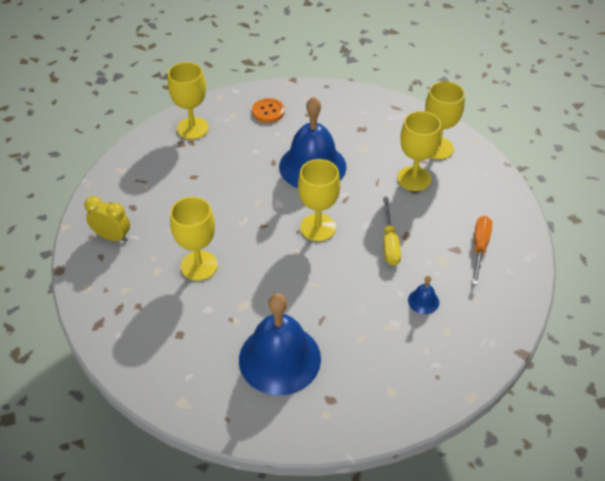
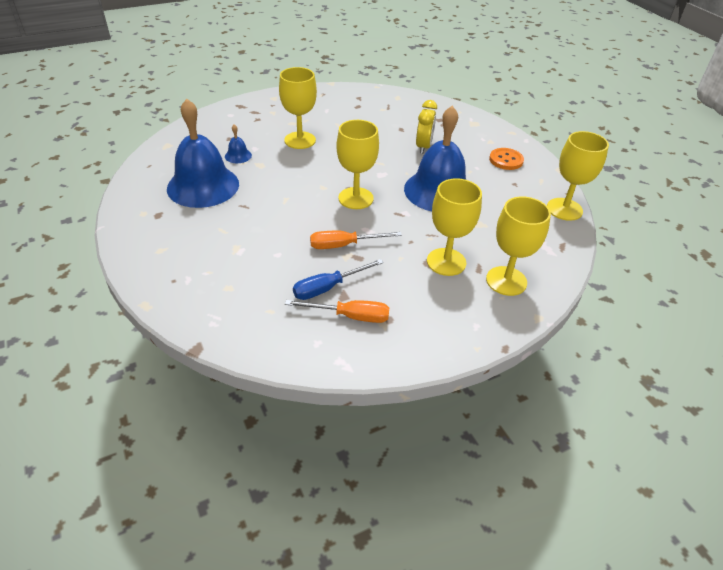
camera: 80 degrees right, 5 degrees down
yellow clock [84,196,130,242] -> yellow clock moved to [416,100,437,154]
yellow goblet [168,62,209,139] -> yellow goblet moved to [547,131,609,221]
yellow screwdriver [383,198,401,266] -> orange screwdriver [310,231,402,249]
blue bell [408,276,439,314] -> blue bell moved to [225,124,252,163]
none -> blue screwdriver [293,259,384,300]

